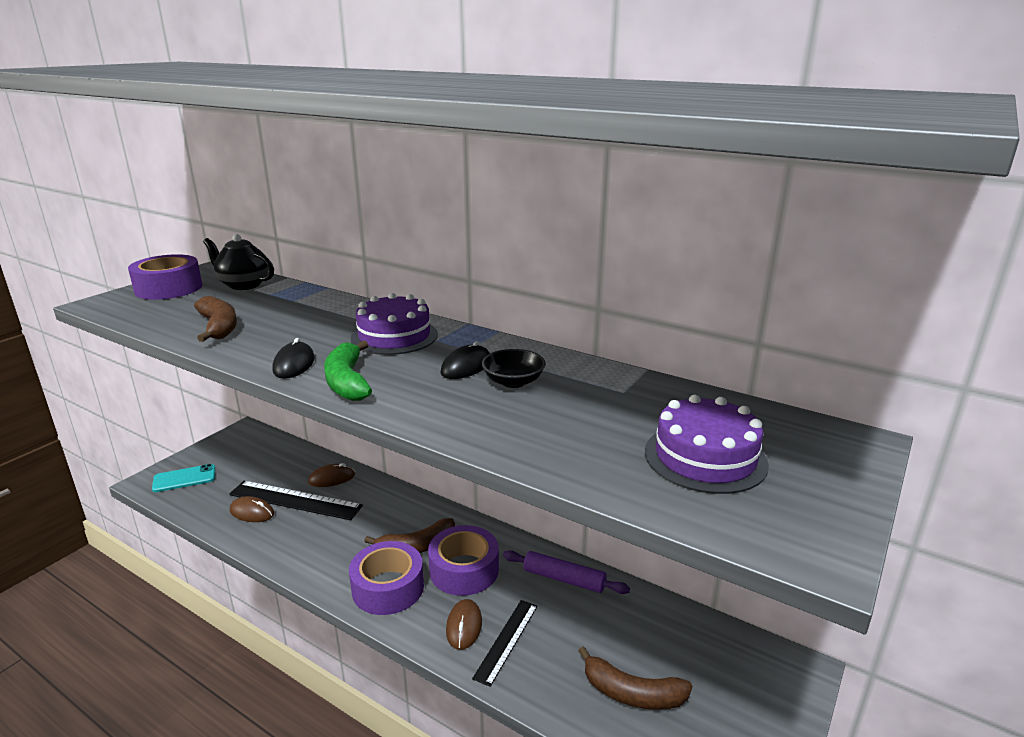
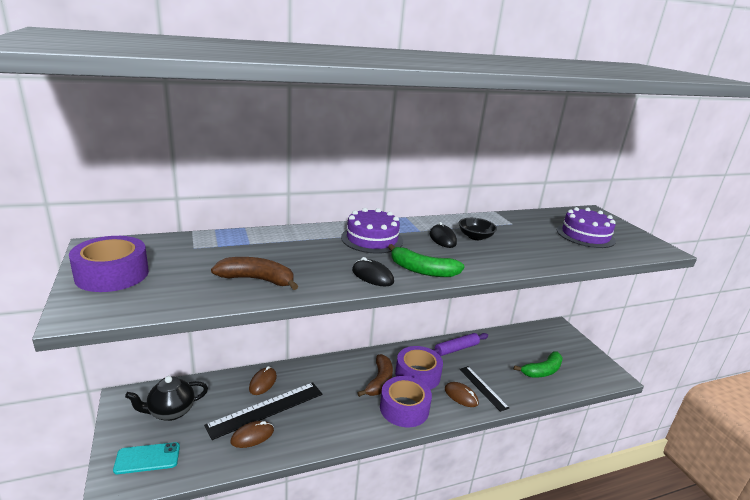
camera: 55 degrees left, 0 degrees up
turquoise phone [152,464,215,492] -> turquoise phone turned 60 degrees clockwise [113,442,180,474]
black teapot [203,234,274,290] -> black teapot moved to [125,376,208,421]
brown banana [578,646,692,710] -> green banana [514,351,563,377]

